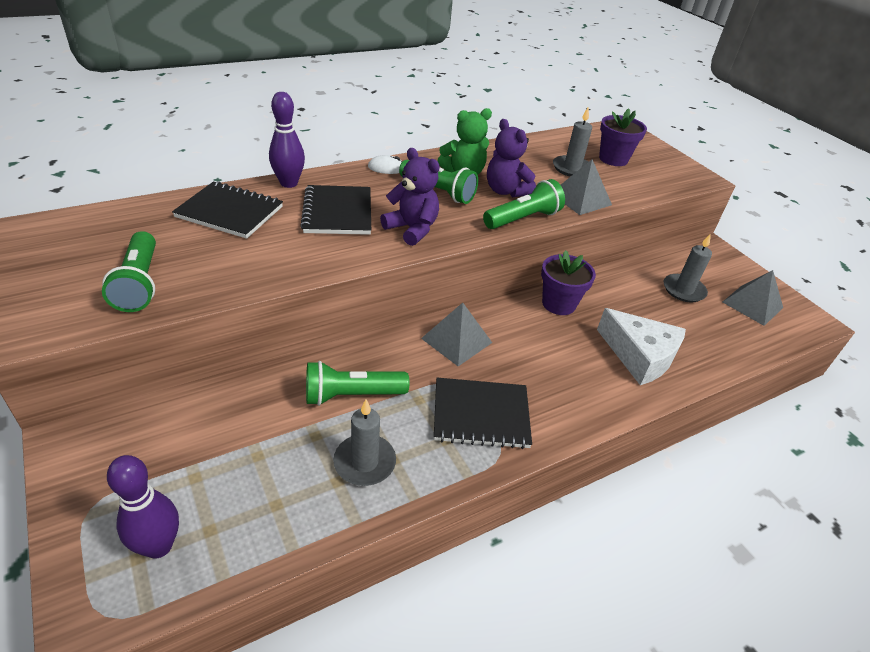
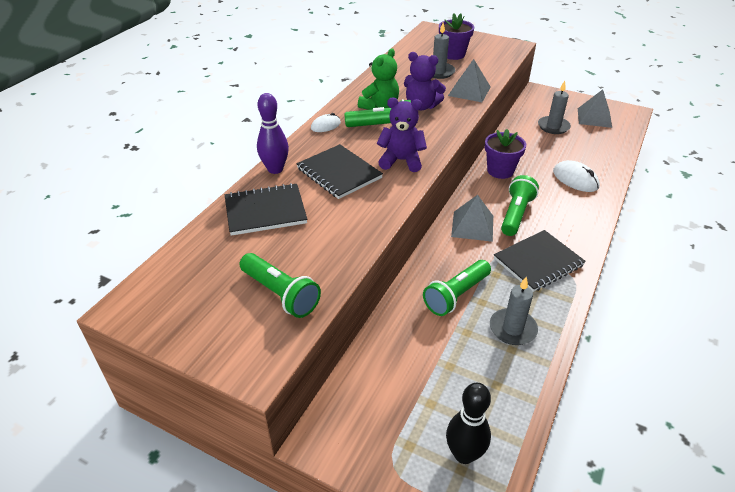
camera: 30 degrees left, 0 degrees up
purple bowling pin [107,455,179,559] -> black bowling pin [446,383,491,464]
green flashlight [483,179,565,229] -> green flashlight moved to [501,175,539,236]
white cheese [597,308,686,385] -> white mouse [553,160,600,192]

